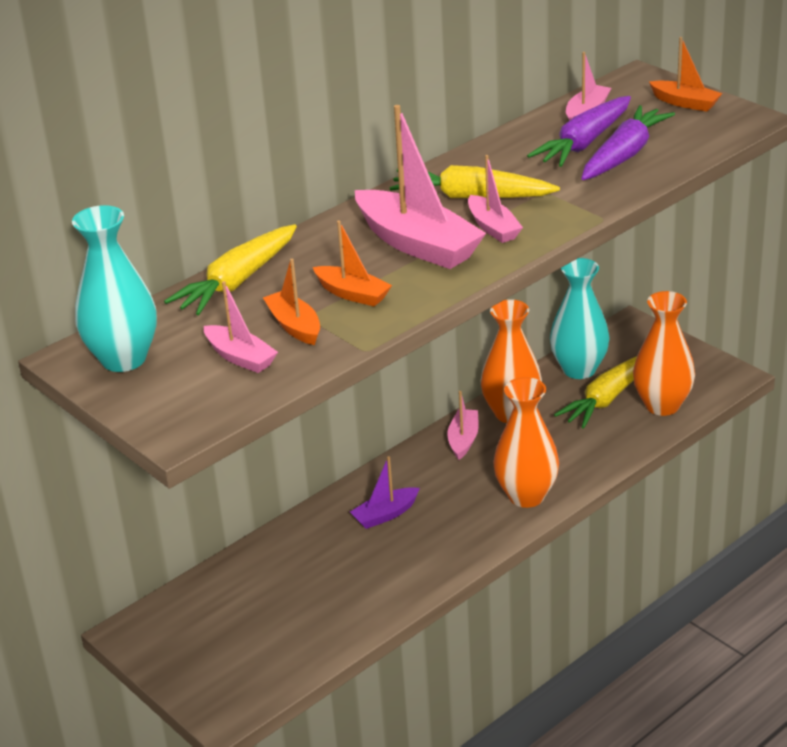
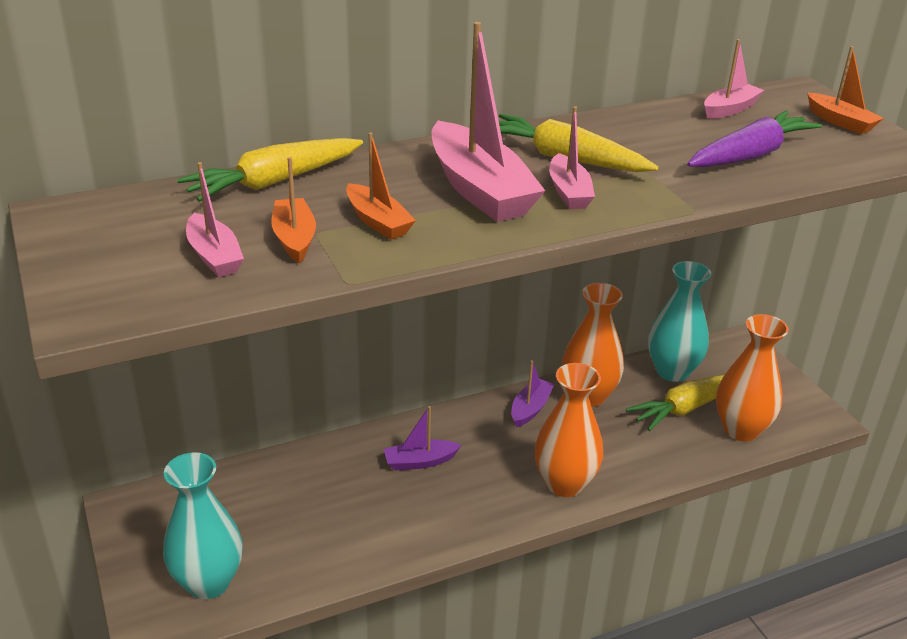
camera: 15 degrees right, 0 degrees up
turquoise vase [72,205,157,372] -> turquoise vase moved to [163,452,243,599]
pink boat [447,391,479,460] -> purple boat [511,360,554,428]
purple carrot [527,96,631,167] -> none

